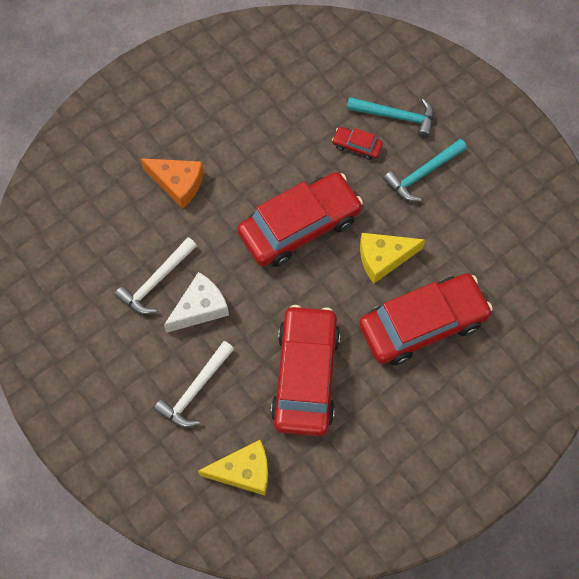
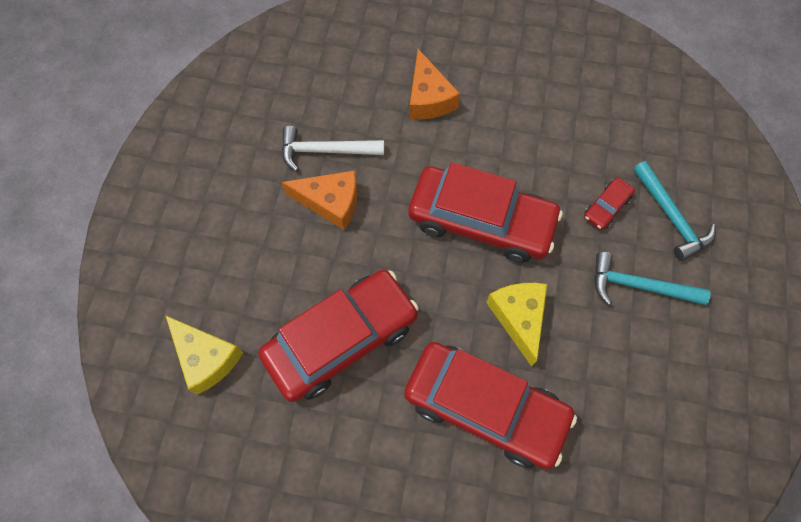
camera: 50 degrees right, 0 degrees up
white hammer [154,341,234,428] -> none
white cheese [164,272,229,333] -> orange cheese [282,170,357,230]
red car [332,127,383,160] -> red car turned 120 degrees counterclockwise [584,177,635,230]
yellow cheese [360,233,425,283] -> yellow cheese turned 45 degrees clockwise [486,283,547,367]

